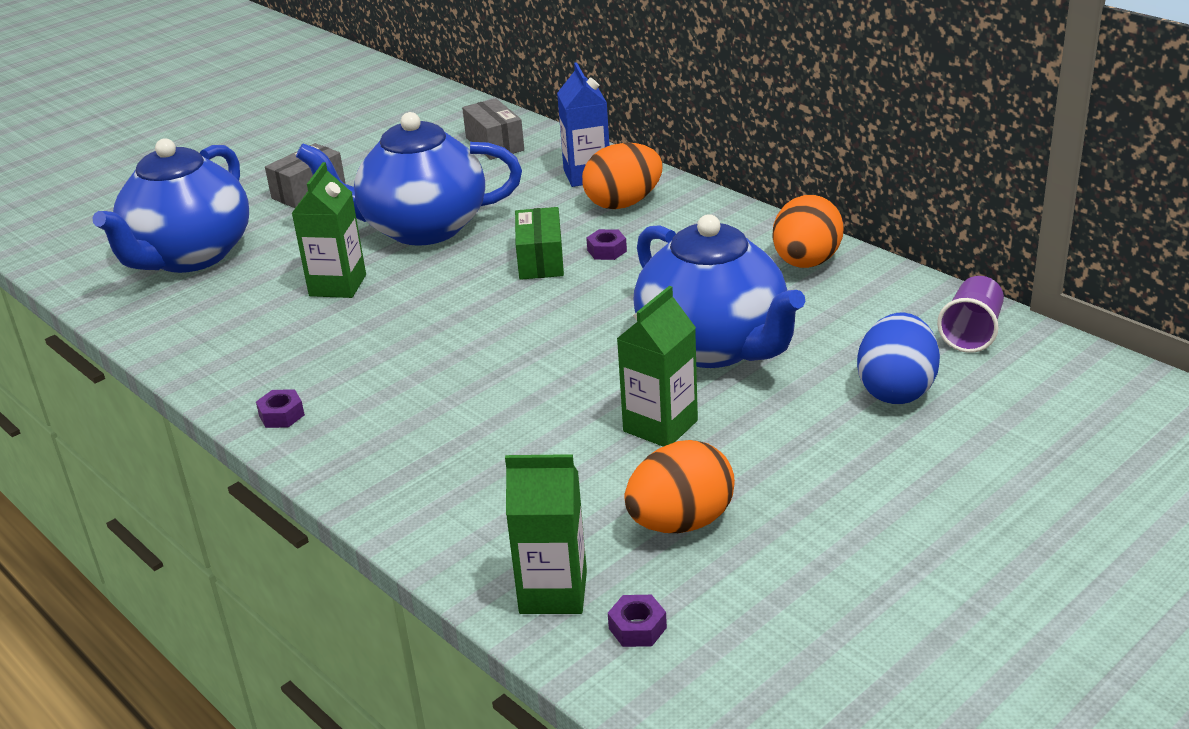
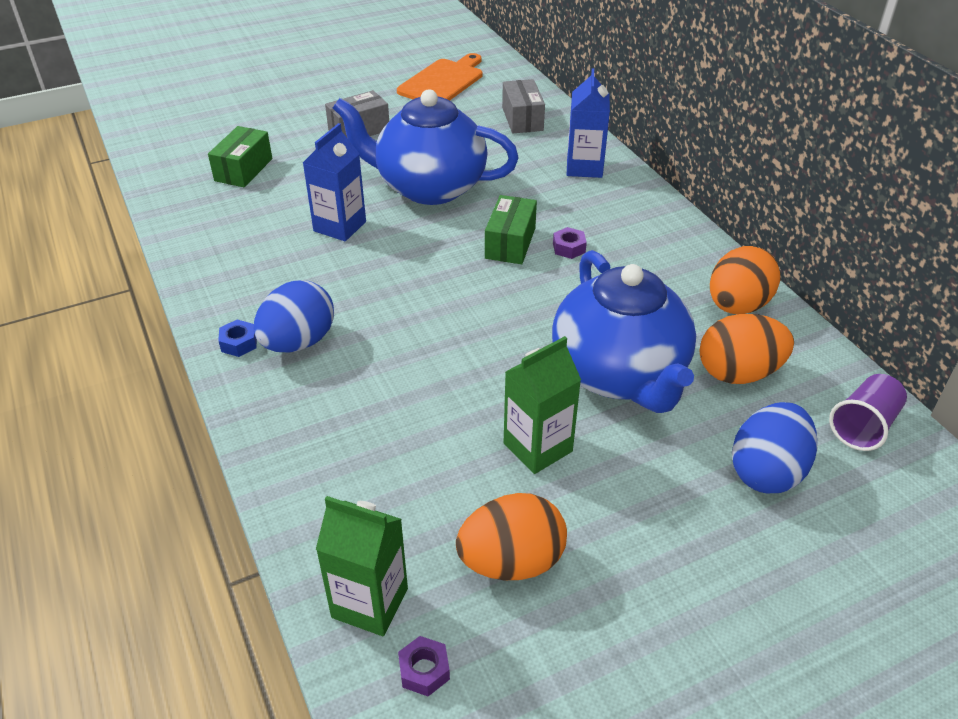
camera: 15 degrees right, 10 degrees up
blue teapot [93,139,249,273] -> green box [208,126,272,187]
purple nut [256,389,305,428] -> blue nut [218,320,257,357]
green carton [291,162,366,298] -> blue carton [303,123,366,241]
orange egg [582,143,663,209] -> orange egg moved to [700,314,794,384]
none -> blue egg [254,280,334,353]
none -> orange cutting board [397,53,482,101]

